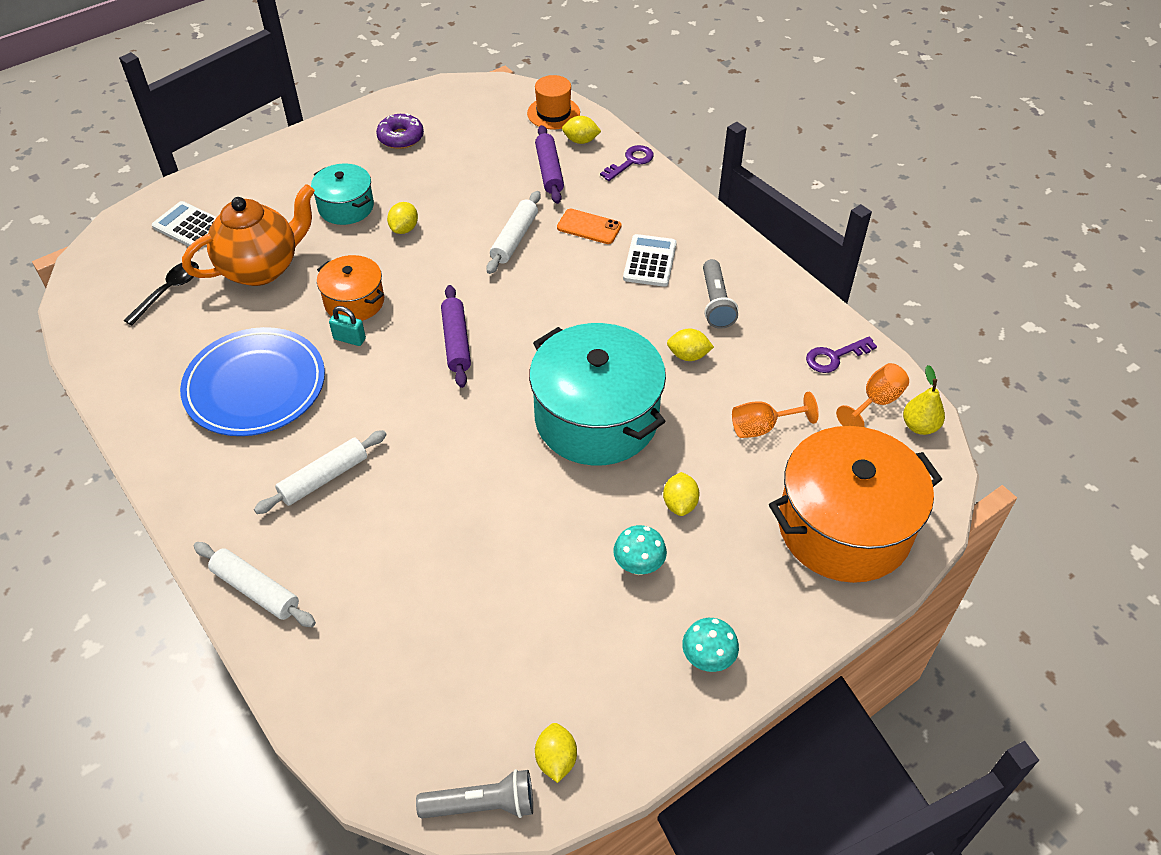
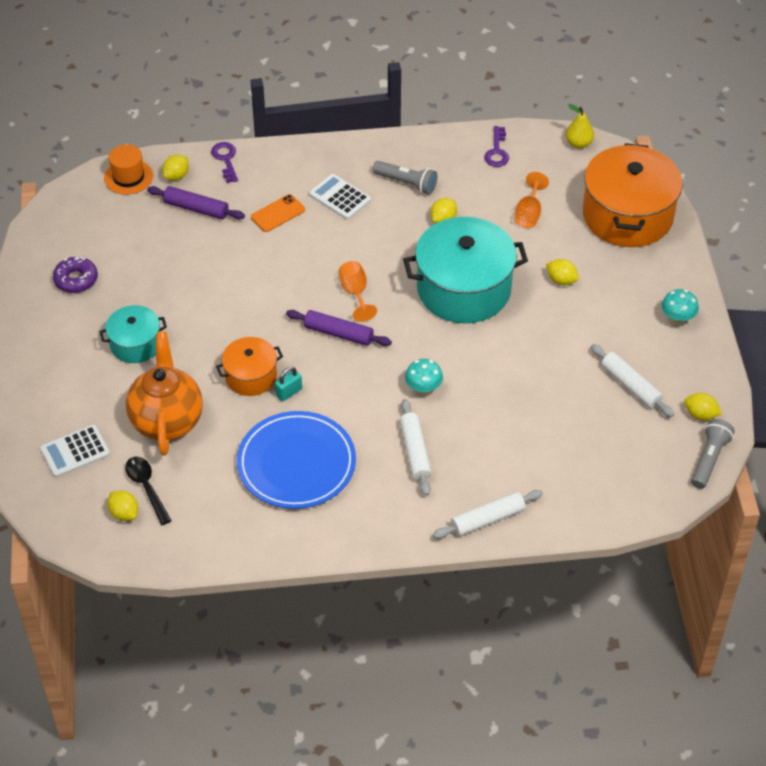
camera: 60 degrees left, 0 degrees up
yellow lemon [387,202,418,234] -> yellow lemon moved to [108,490,138,521]
white rolling pin [486,191,541,274] -> white rolling pin moved to [591,344,674,417]
turquoise mushroom [613,525,667,575] -> turquoise mushroom moved to [405,359,443,395]
orange goblet [836,363,909,427] -> orange goblet moved to [339,261,377,322]

